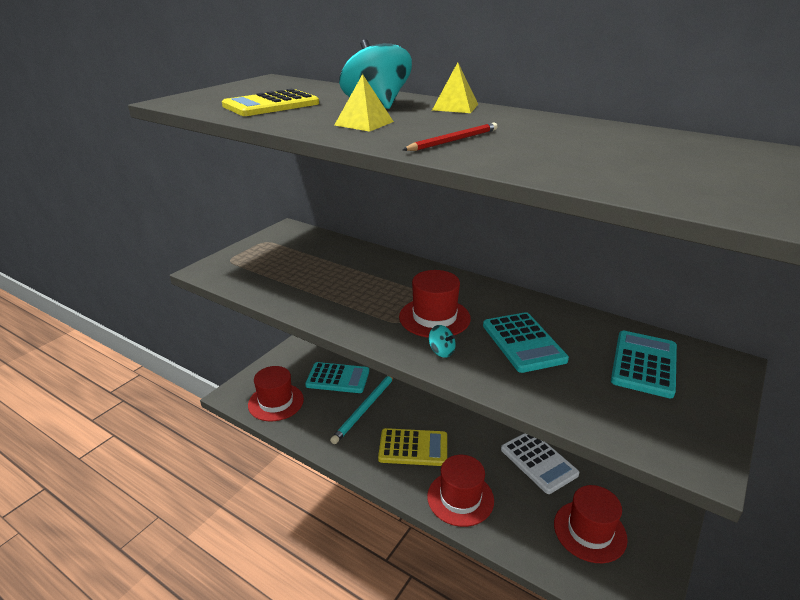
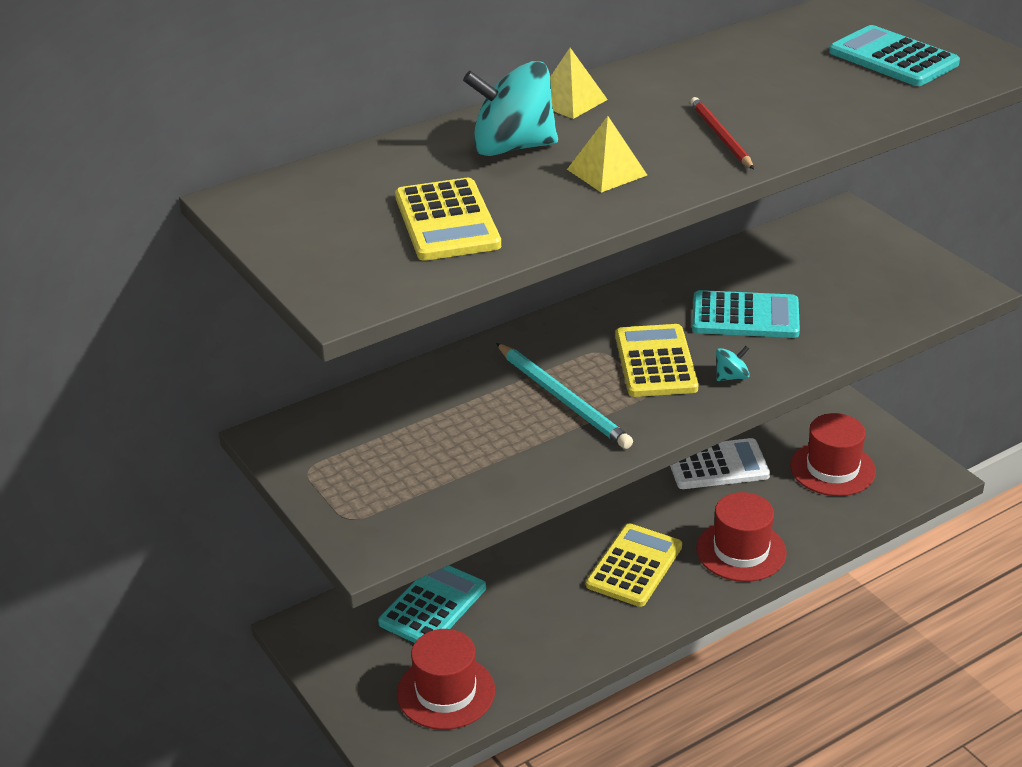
camera: 65 degrees left, 5 degrees up
turquoise pencil [330,376,393,444] -> turquoise pencil moved to [496,343,633,449]
red hat [399,270,471,338] -> yellow calculator [615,324,699,397]
turquoise calculator [611,331,677,398] -> turquoise calculator moved to [829,25,960,86]

